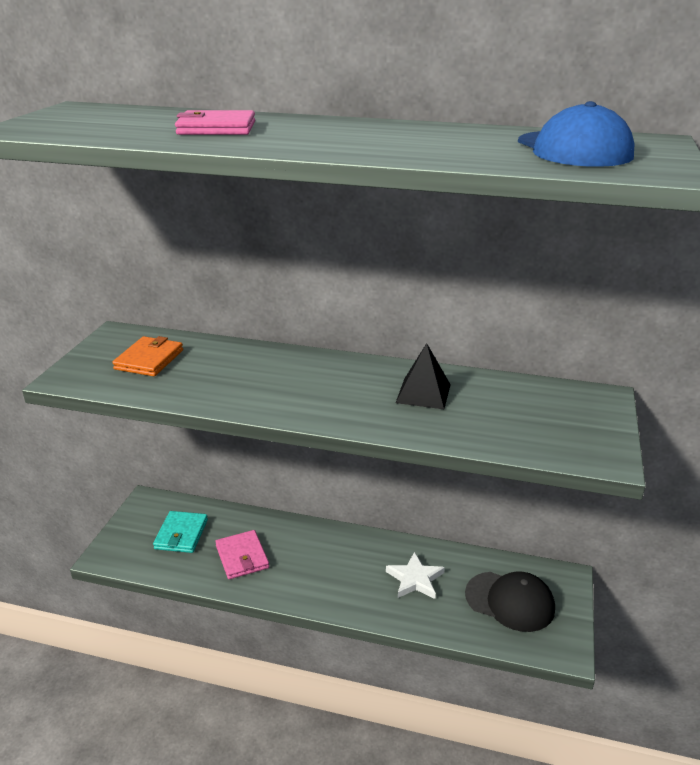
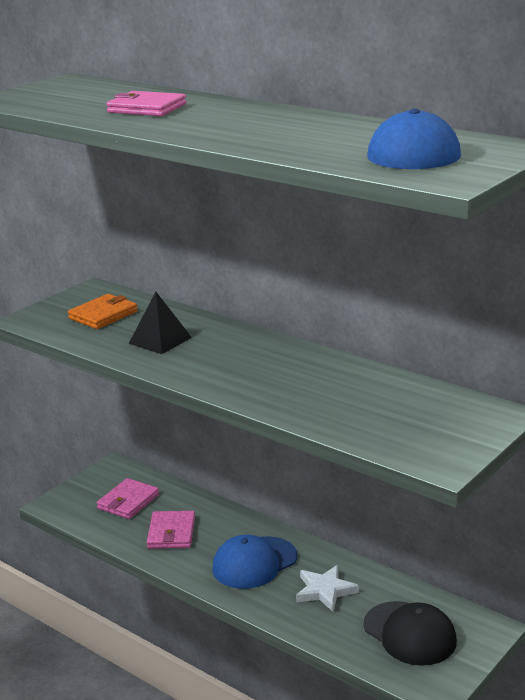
camera: 25 degrees right, 5 degrees down
turquoise wallet [153,511,208,553] -> pink wallet [97,478,159,519]
black pyramid [396,343,451,409] -> black pyramid moved to [129,292,192,354]
none -> blue cap [212,535,297,589]

